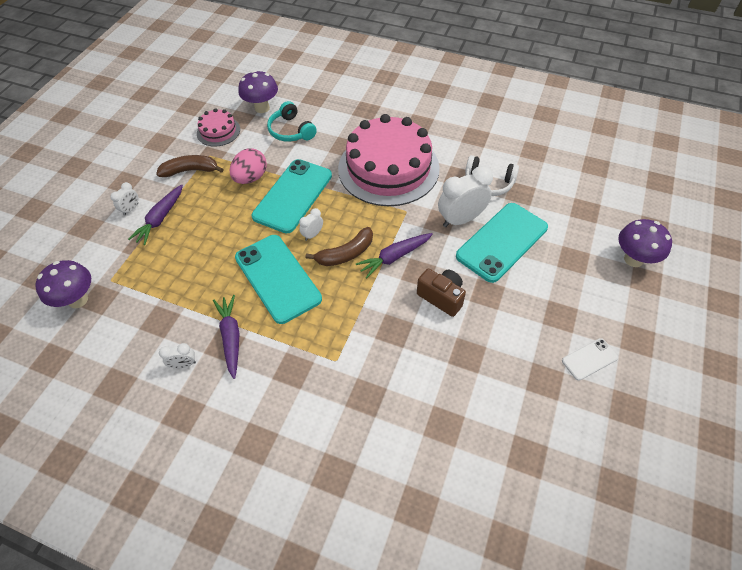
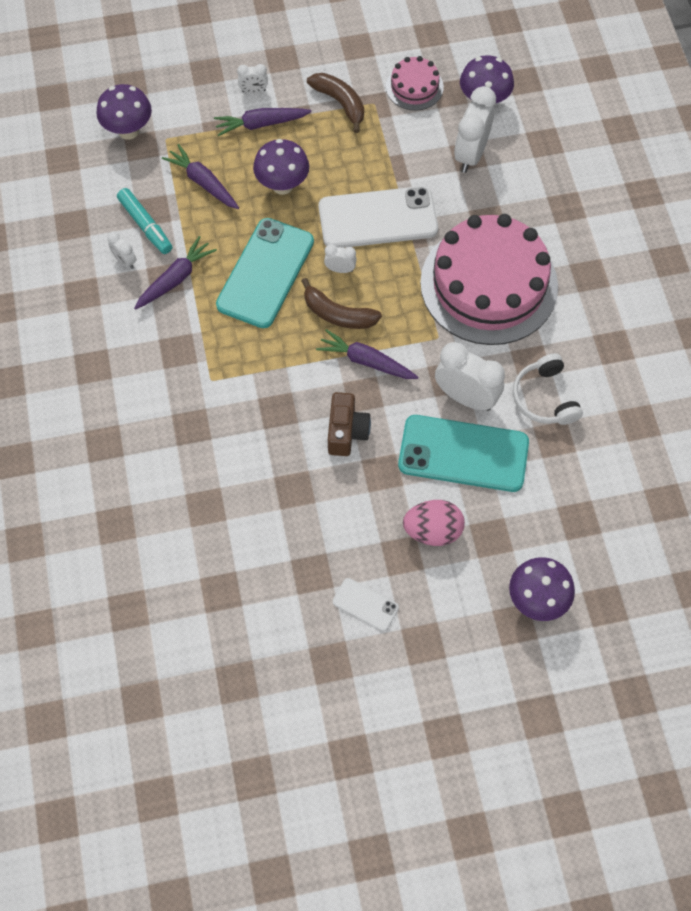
camera: 55 degrees right, 10 degrees up
pink egg [230,148,267,184] -> pink egg moved to [403,500,465,546]
turquoise phone [252,159,332,233] -> white phone [319,186,438,248]
turquoise headphones [267,101,317,142] -> white clock [454,86,496,173]
none -> turquoise marker [117,188,172,254]
none -> purple carrot [162,144,239,209]
none -> purple mushroom [253,139,309,195]

